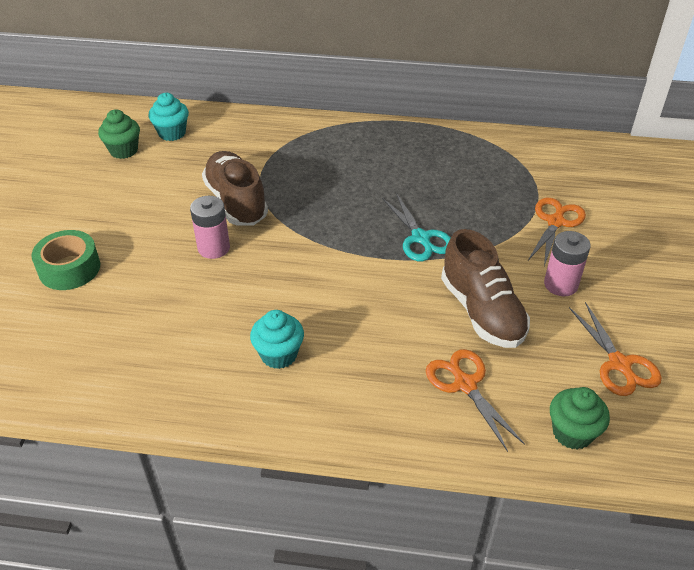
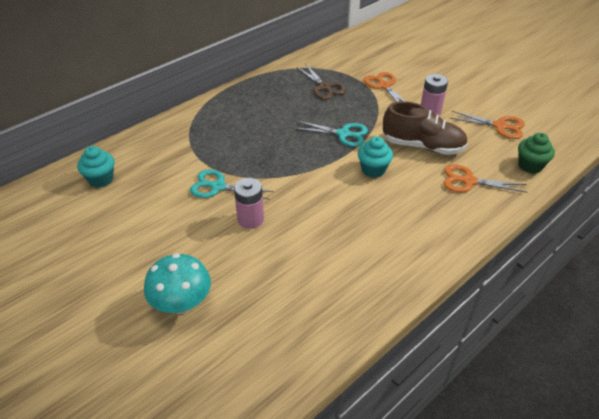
camera: 50 degrees left, 0 degrees up
green tape [31,230,100,290] -> turquoise mushroom [144,253,211,314]
green cupcake [98,109,140,159] -> none
brown shoe [202,151,268,226] -> turquoise scissors [190,169,274,200]
turquoise cupcake [250,310,304,369] -> turquoise cupcake moved to [358,136,393,178]
none -> brown scissors [297,64,346,100]

